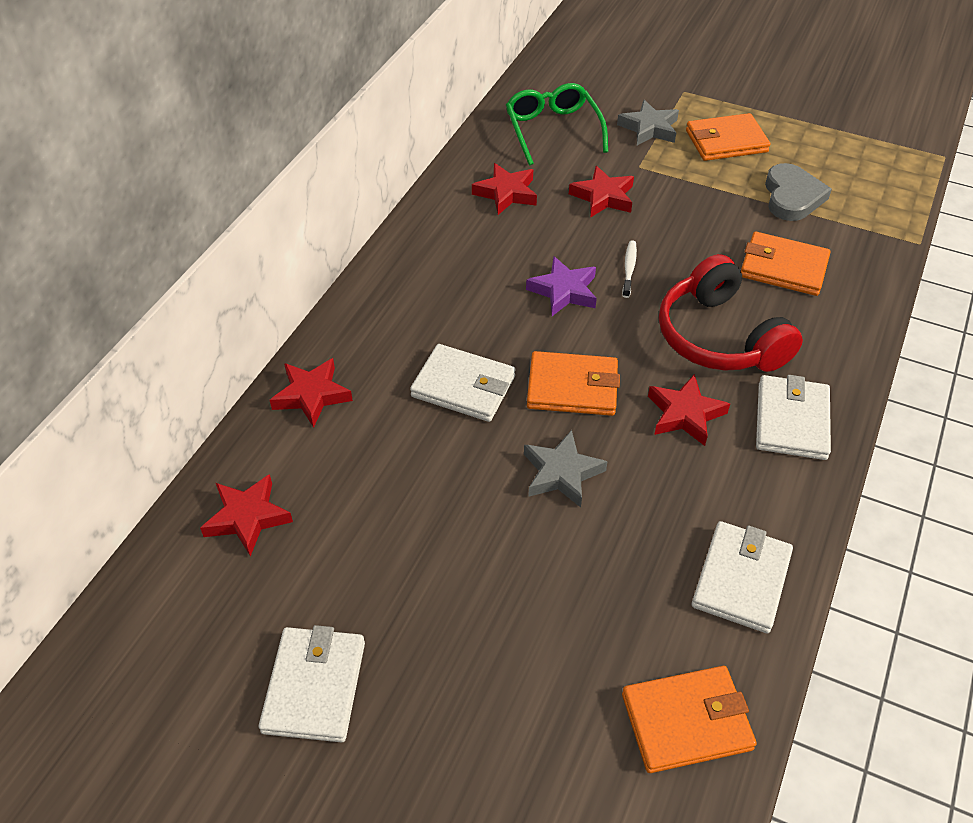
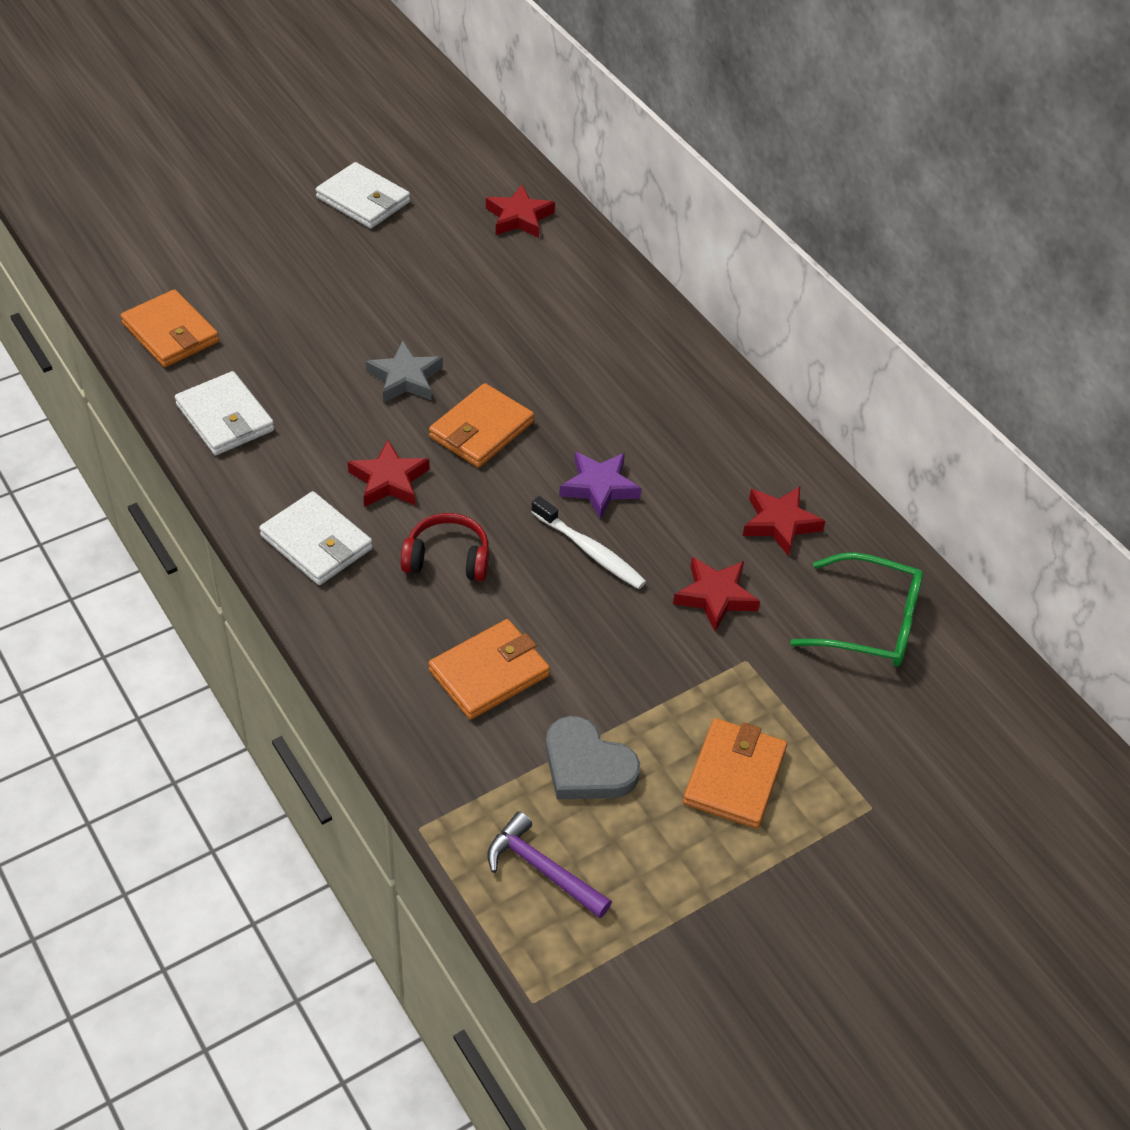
camera: 120 degrees right, 0 degrees up
red star [270,358,353,428] -> none
white wallet [410,344,515,422] -> none
grey star [617,100,679,145] -> none
white toothbrush [622,240,637,298] -> white toothbrush [531,496,647,589], size x1.53
orange wallet [622,666,757,773] -> orange wallet turned 60 degrees counterclockwise [121,289,219,367]
red headphones [659,254,803,372] -> red headphones [401,513,489,581], size x0.60
none -> purple hammer [487,811,612,918]

